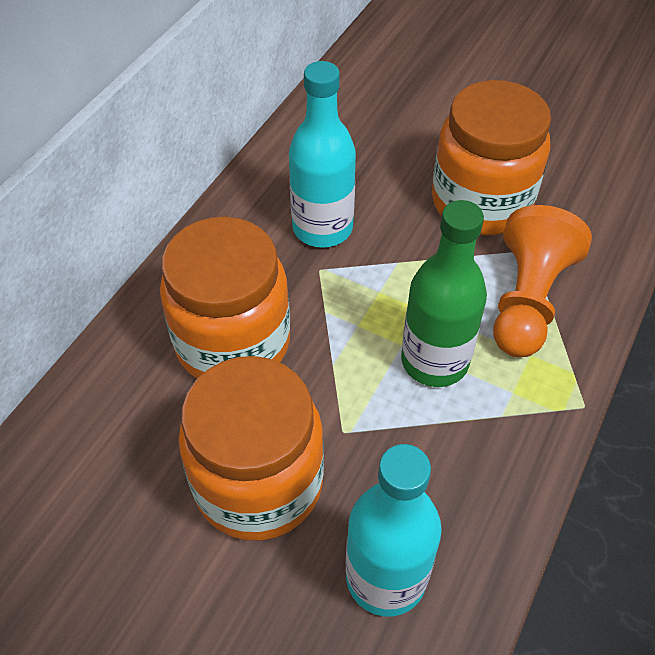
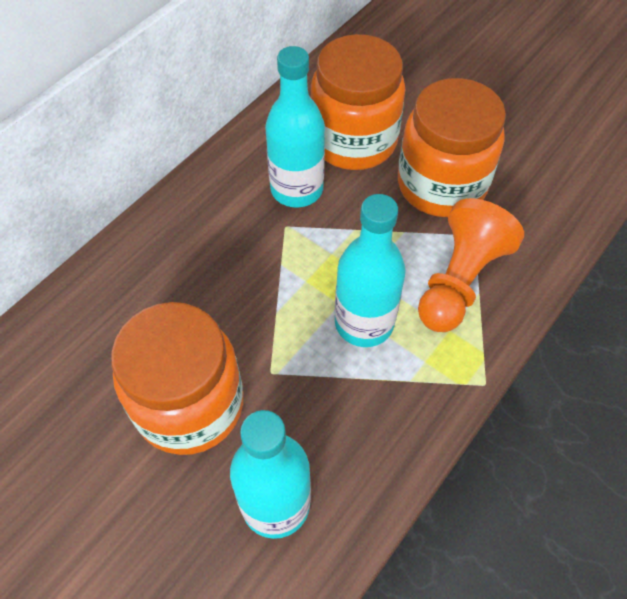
camera: 10 degrees right, 5 degrees up
orange jar [160,217,290,379] -> orange jar moved to [311,34,406,170]
green bottle [401,200,487,387] -> turquoise bottle [335,194,406,347]

